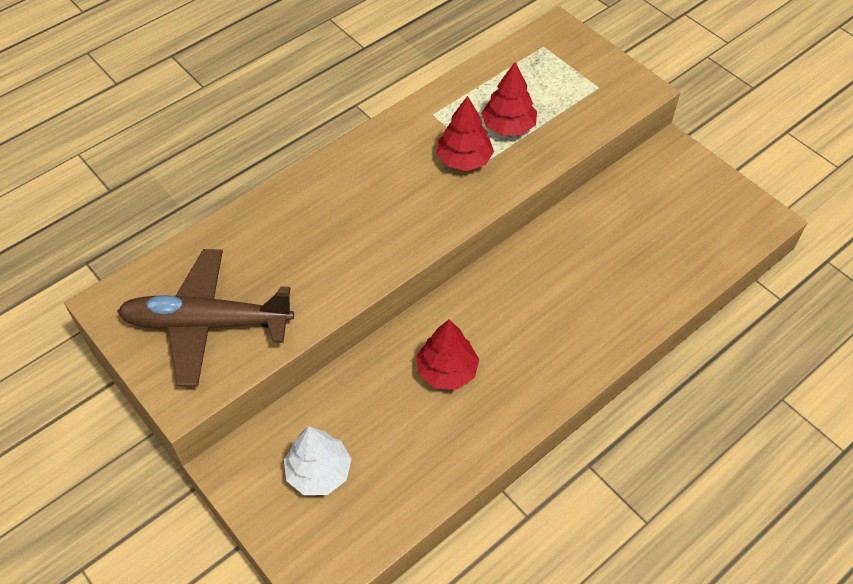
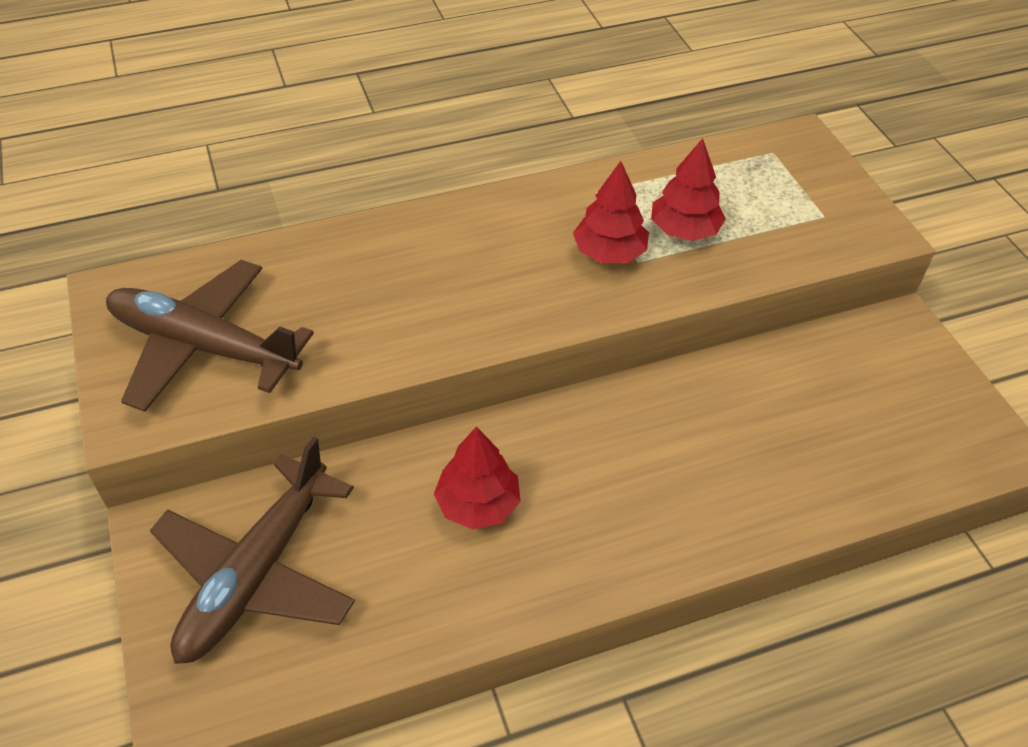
camera: 20 degrees right, 5 degrees down
white tree [284,426,351,495] -> brown plane [150,436,355,664]

